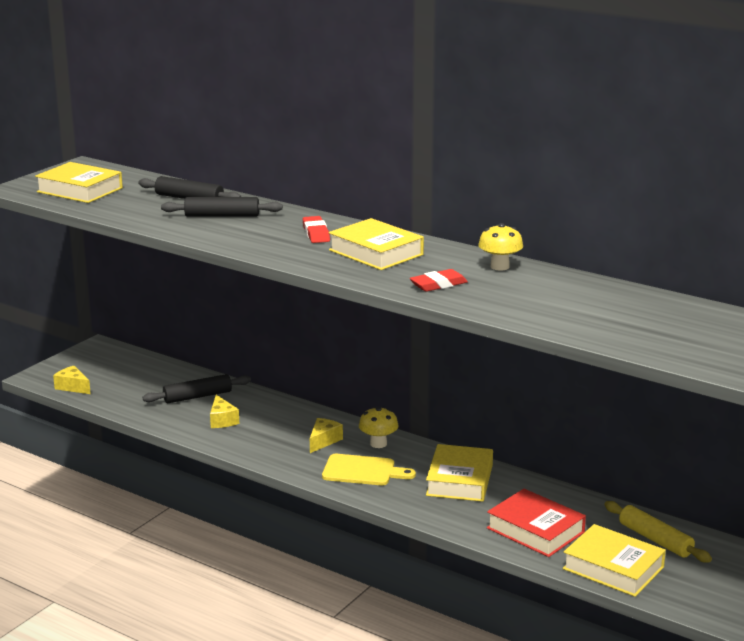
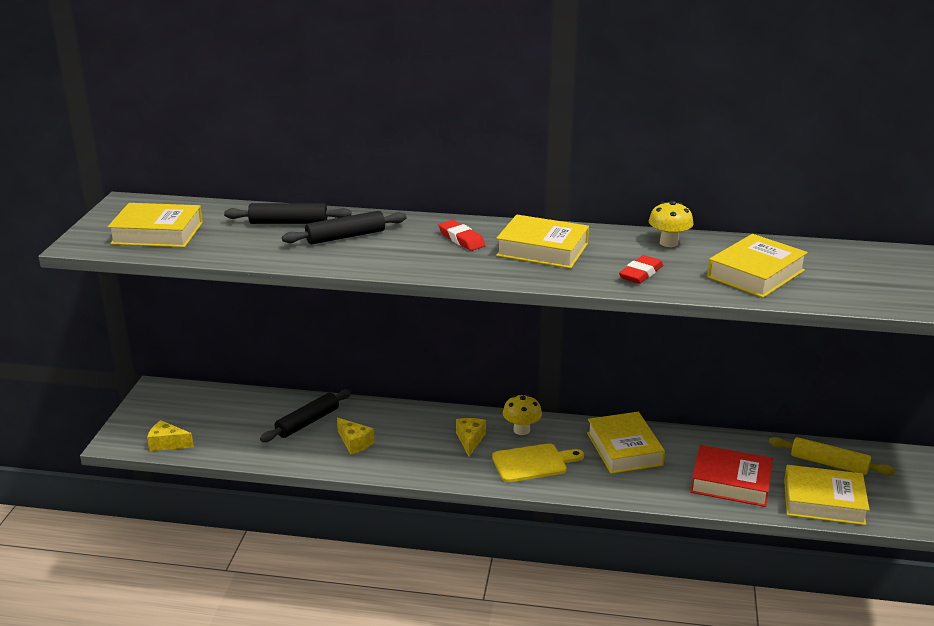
camera: 25 degrees left, 5 degrees up
none -> yellow book [707,234,808,298]

